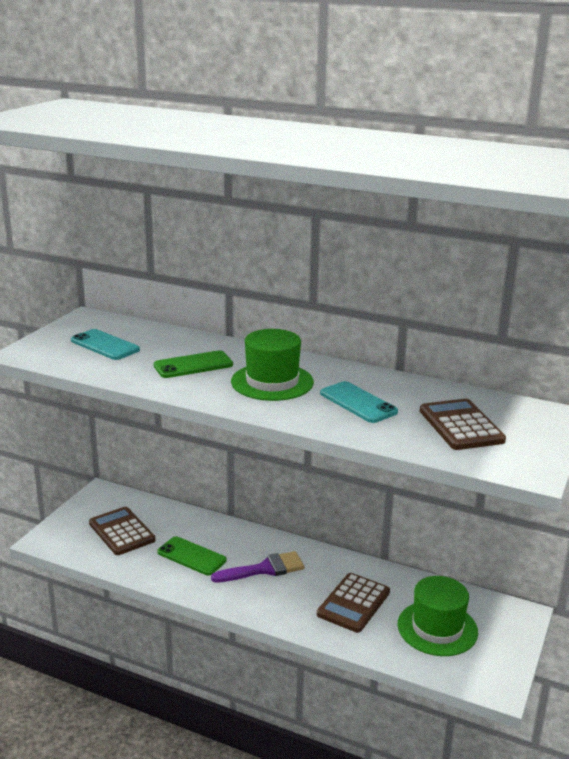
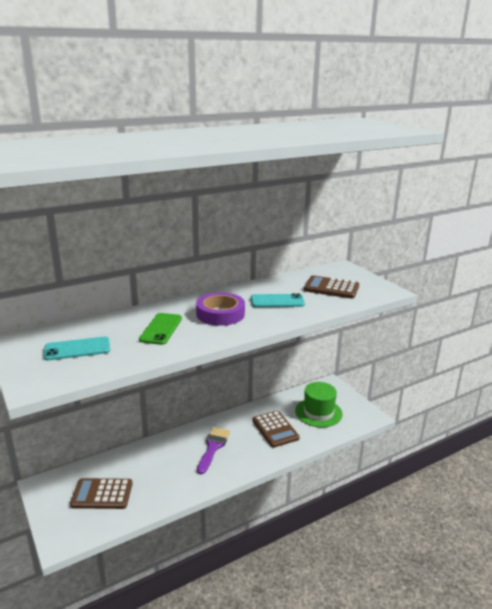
camera: 55 degrees left, 0 degrees up
green phone [157,536,227,575] -> none
green hat [231,329,314,401] -> purple tape [196,292,245,326]

